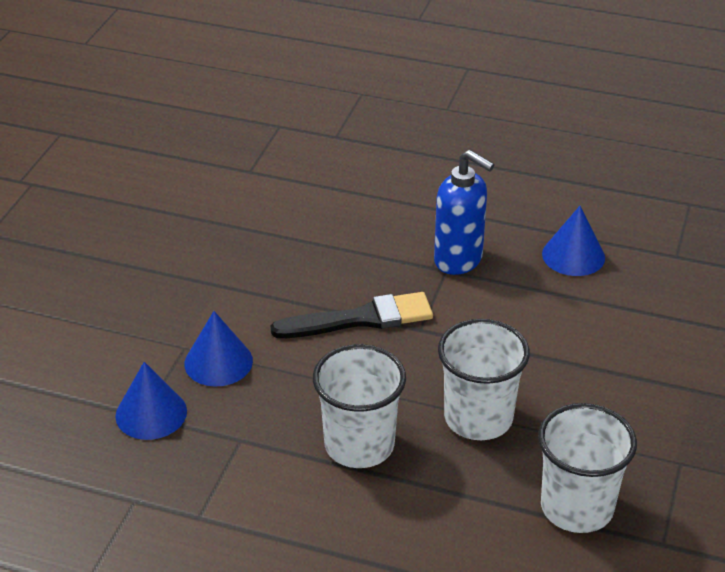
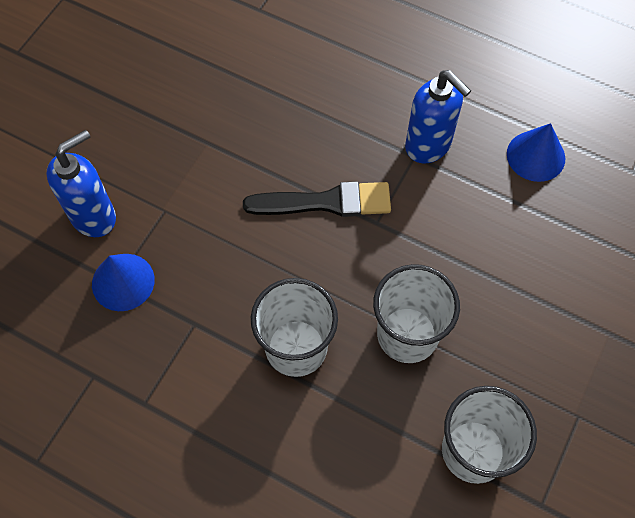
camera: 10 degrees right, 25 degrees up
blue cone [184,311,253,387] -> none
none -> blue soap dispenser [47,130,116,237]

